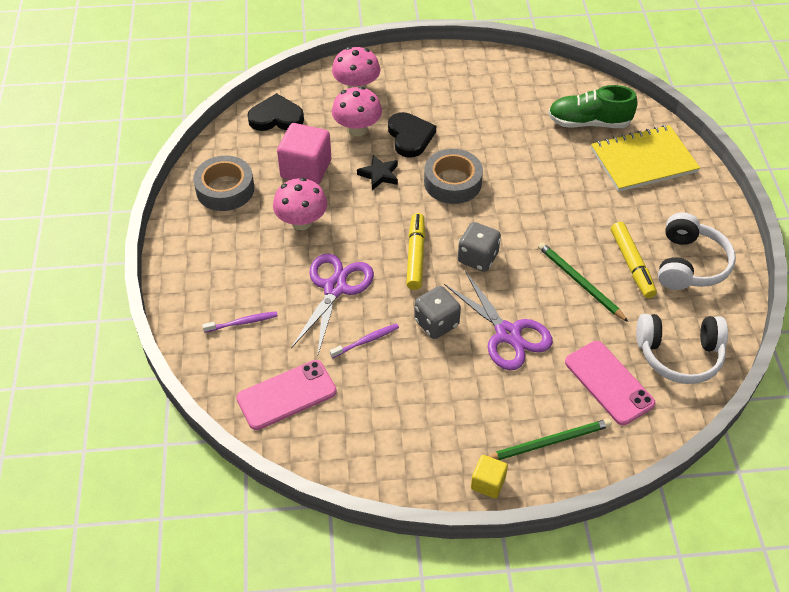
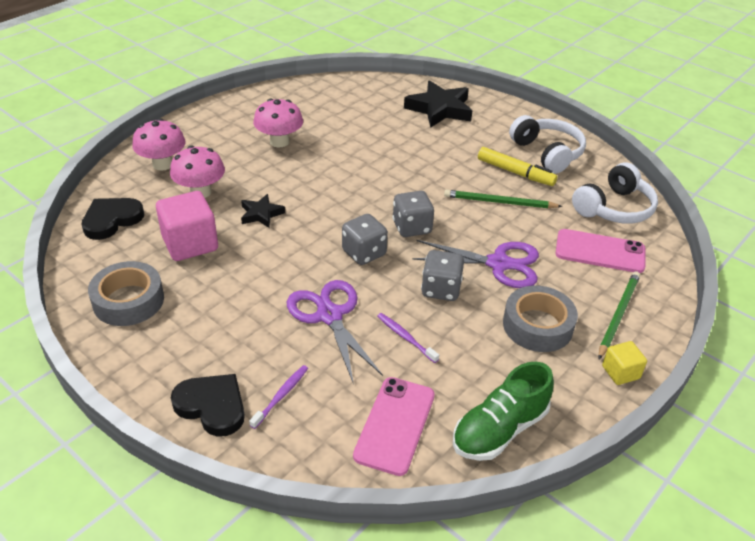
camera: 45 degrees left, 10 degrees down
pink mushroom [273,178,327,230] -> pink mushroom moved to [253,99,303,147]
purple toothbrush [330,323,399,358] -> purple toothbrush turned 60 degrees counterclockwise [377,313,439,363]
black heart [388,112,436,158] -> black heart moved to [171,374,245,437]
yellow marker [406,213,425,290] -> grey dice [342,214,388,265]
grey tape [424,149,483,204] -> grey tape moved to [503,285,578,352]
green shoe [548,85,637,128] -> green shoe moved to [453,362,554,461]
yellow notebook [591,125,700,192] -> black star [404,80,472,128]

